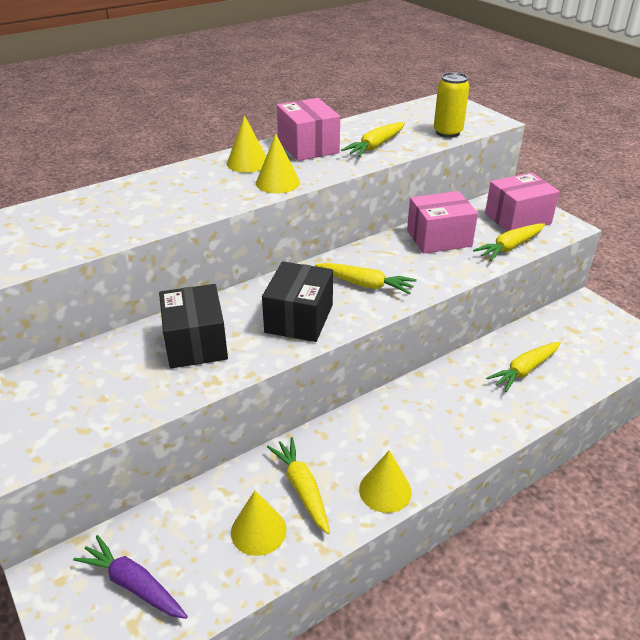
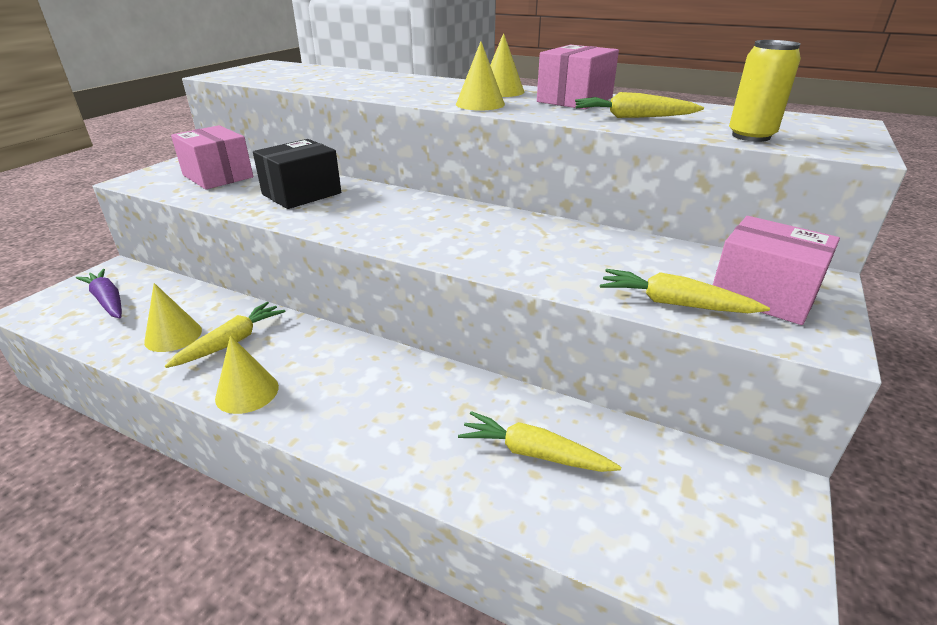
camera: 60 degrees right, 5 degrees down
purple carrot [73,535,188,619] -> purple carrot turned 45 degrees counterclockwise [76,269,122,318]
black box [262,261,333,342] -> none
yellow carrot [315,263,417,294] -> none
pink box [407,191,478,254] -> pink box moved to [171,125,253,190]

